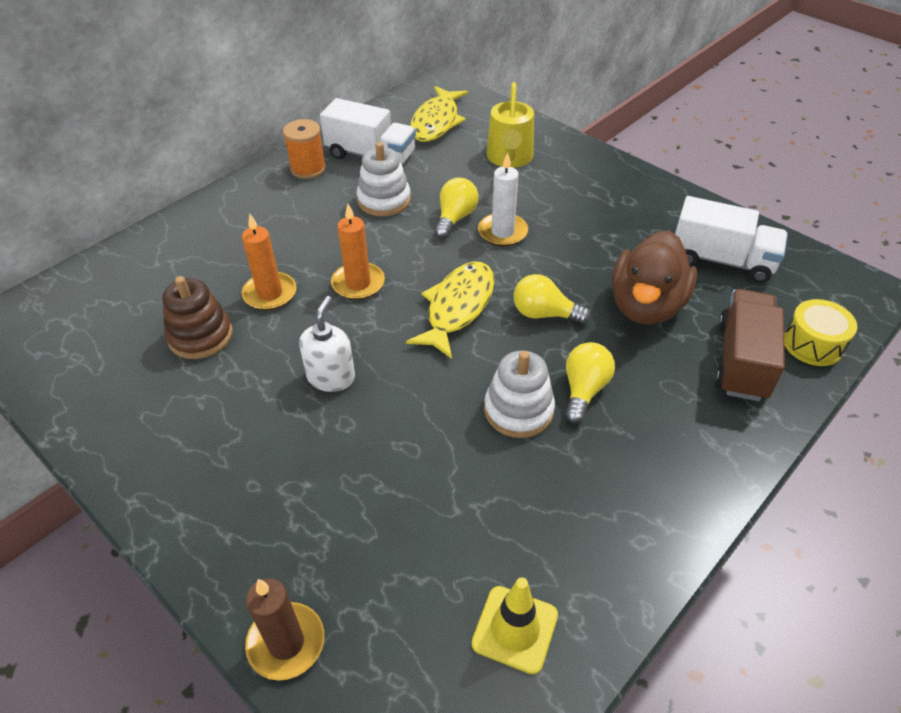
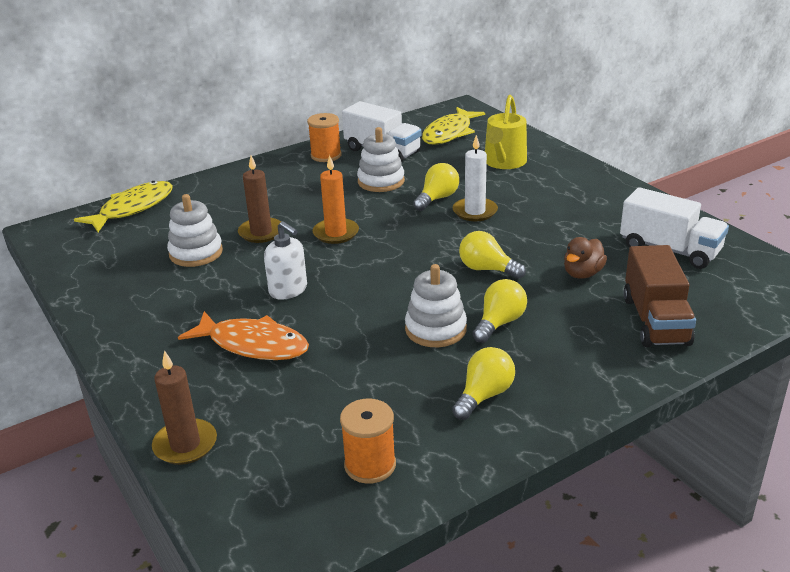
camera: 15 degrees right, 15 degrees down
brown stacking toy [162,276,233,359] -> white stacking toy [167,194,223,267]
orange candle [242,214,297,310] -> brown candle [238,156,281,243]
white soap dispenser [299,296,355,392] -> white soap dispenser turned 105 degrees clockwise [264,221,307,300]
yellow fish [406,261,494,359] -> yellow fish moved to [74,181,173,232]
yellow traffic cone [472,578,558,674] -> orange spool [340,399,396,484]
brown duck [612,230,697,325] -> brown duck [564,237,607,279], size x0.54
brown truck [715,289,785,401] -> brown truck turned 150 degrees clockwise [623,245,696,347]
yellow drum [784,299,857,366] -> none
none -> orange fish [178,311,309,360]
none -> yellow light bulb [452,347,515,420]

